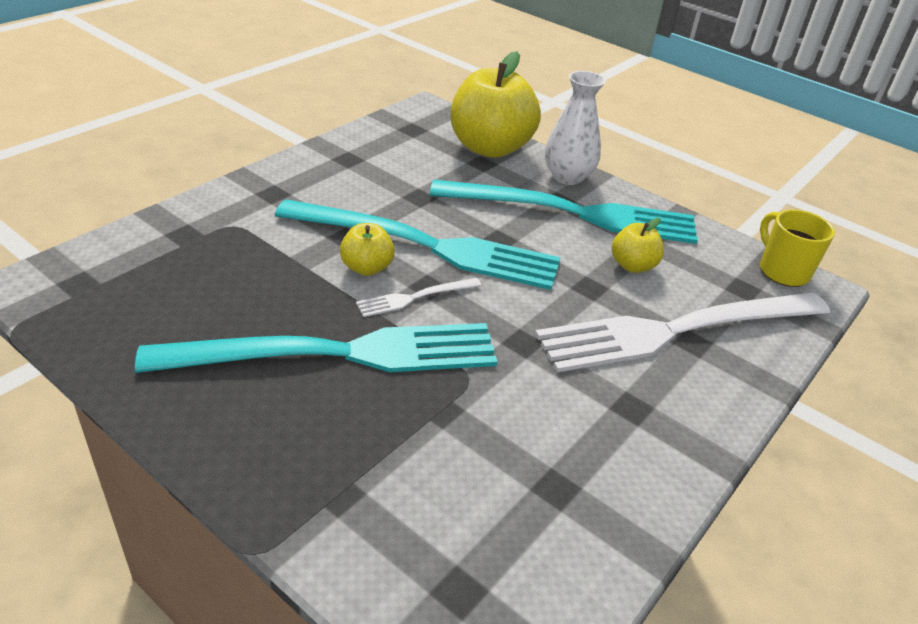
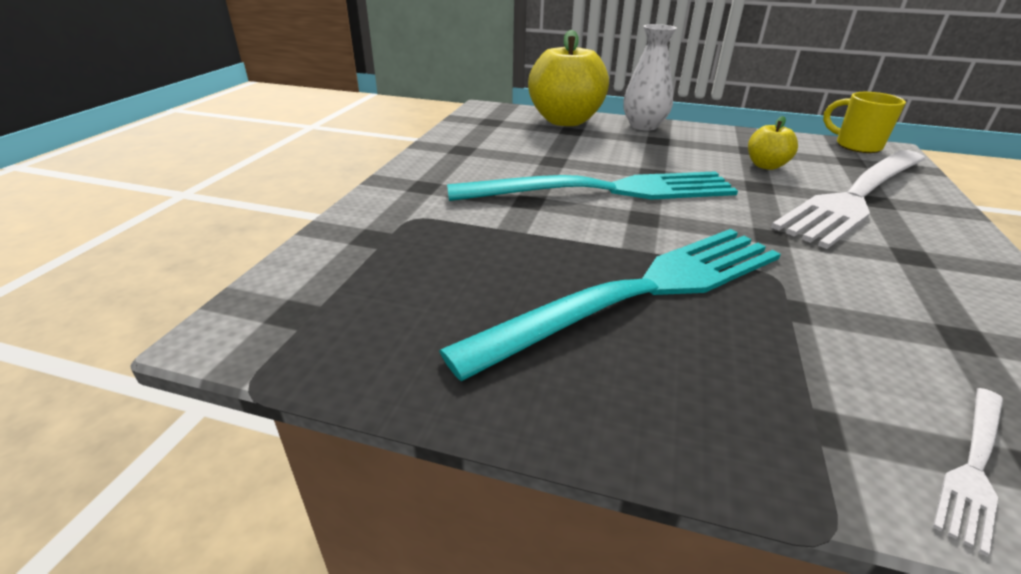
camera: 20 degrees left, 5 degrees down
yellow apple [340,223,395,276] -> none
white fork [356,278,481,317] -> white fork moved to [933,388,1003,556]
turquoise fork [430,180,698,244] -> none

